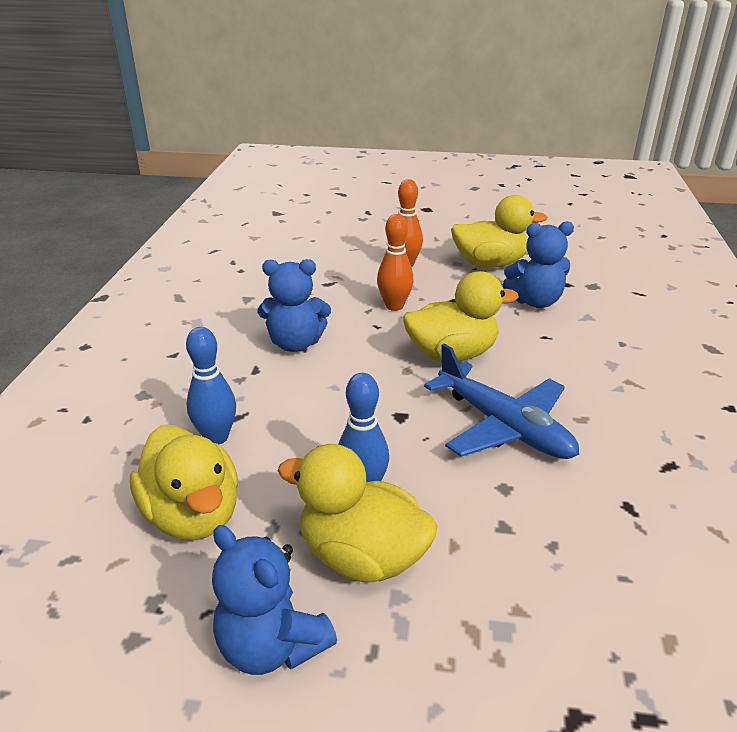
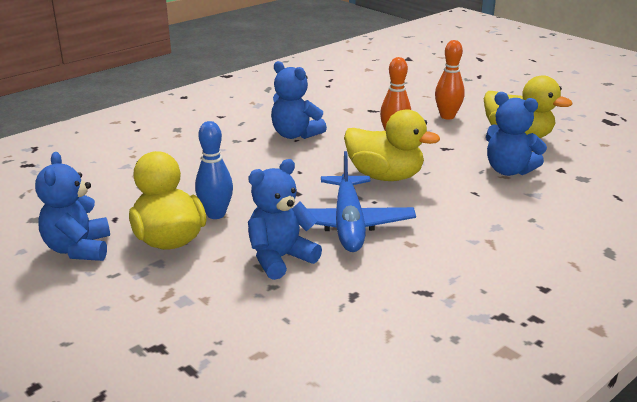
camera: 40 degrees right, 5 degrees down
yellow duck [130,425,238,540] -> none
blue bowling pin [186,327,236,444] -> none
none -> blue teddy bear [248,159,322,280]

